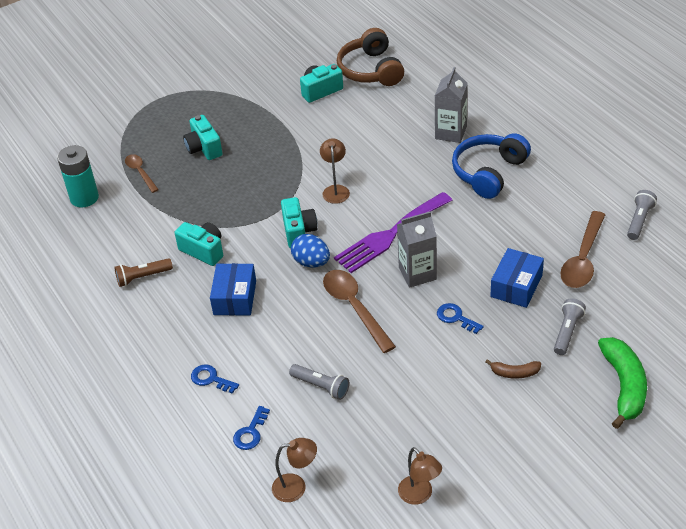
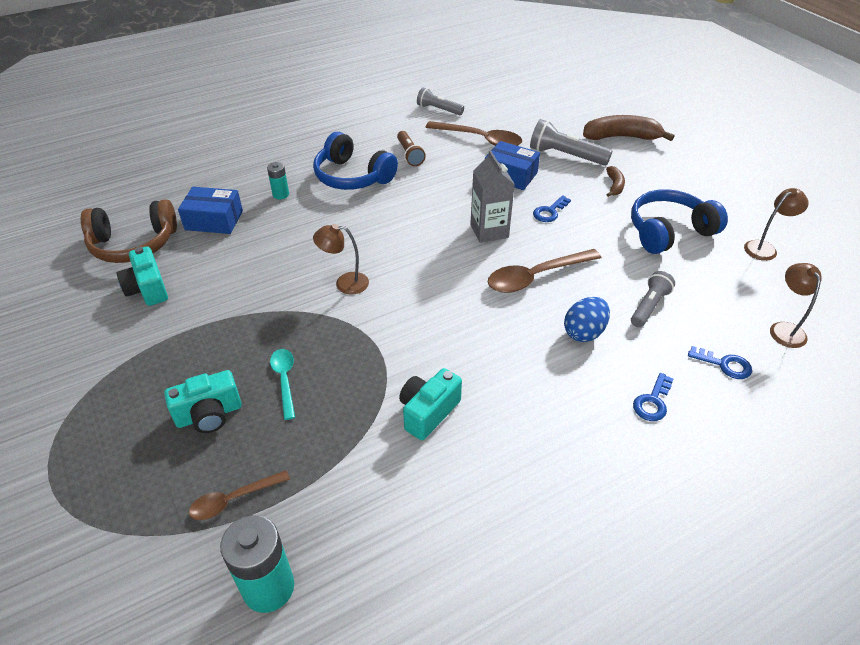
camera: 90 degrees left, 0 degrees up
brown flashlight [114,258,173,287] -> brown flashlight moved to [397,131,426,166]
blue box [210,263,256,316] -> blue box moved to [178,187,243,234]
turquoise camera [281,197,318,248] -> none
blue egg [291,234,330,267] -> blue egg moved to [564,297,610,342]
purple fork [334,192,452,273] -> none
grey carton [435,67,468,143] -> turquoise battery [267,162,289,199]
grey flashlight [554,298,586,355] -> grey flashlight [530,119,612,166], size x1.52
green banana [598,337,647,429] -> brown banana [583,115,674,141]
none -> turquoise spoon [270,349,295,420]
none -> blue headphones [631,189,728,254]

